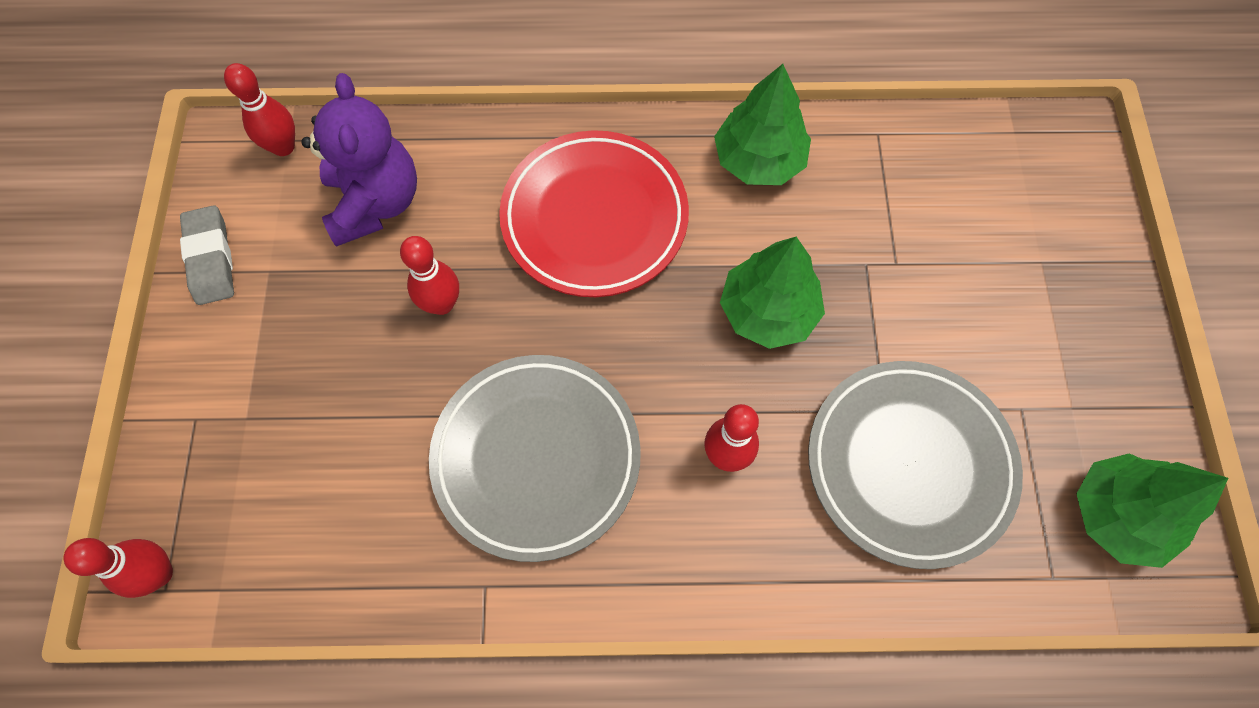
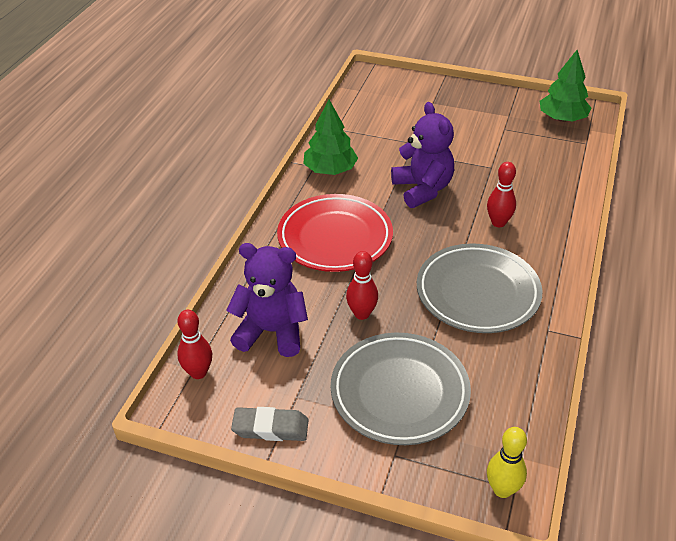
camera: 70 degrees left, 25 degrees down
red bowling pin [64,538,173,598] -> yellow bowling pin [487,427,527,498]
green tree [720,237,825,349] -> purple teddy bear [391,102,454,208]
grey plate [808,361,1023,569] -> grey plate moved to [331,333,471,445]

